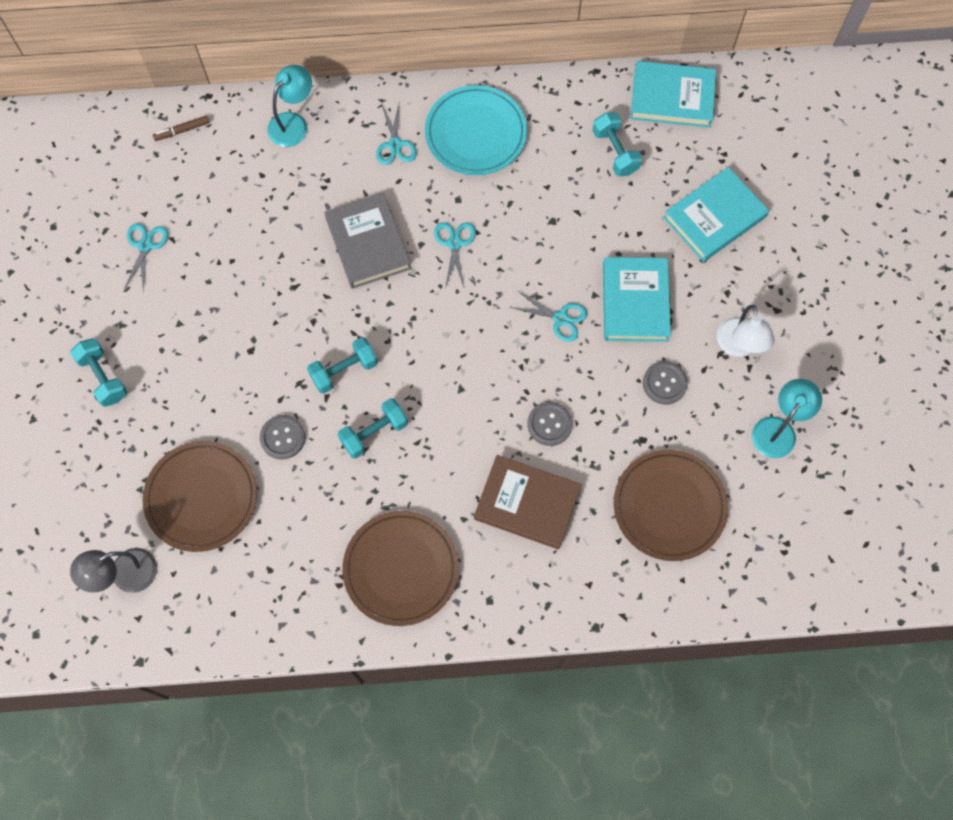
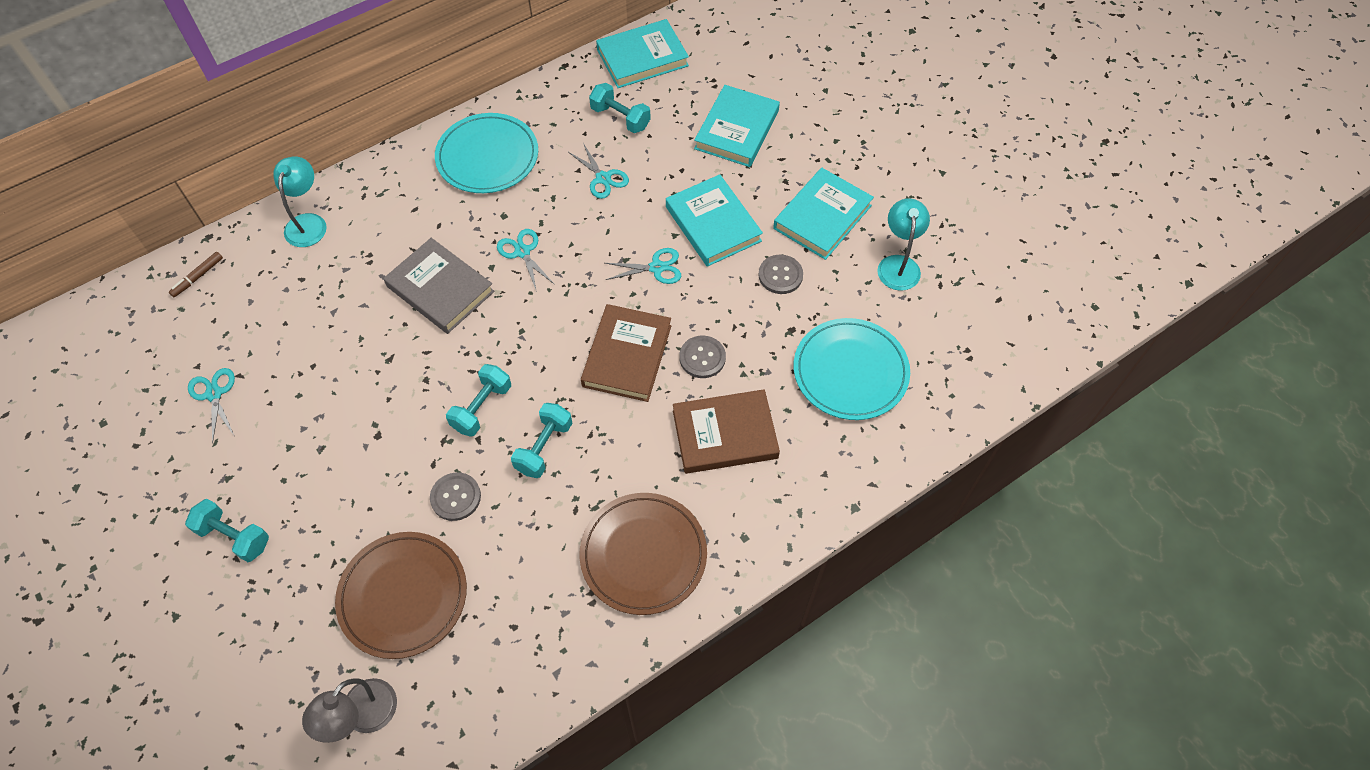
camera: 30 degrees left, 10 degrees down
turquoise scissors [376,104,417,165] -> turquoise scissors moved to [568,143,629,199]
brown plate [614,450,728,561] -> turquoise plate [794,318,910,420]
white lamp [717,304,775,357] -> turquoise book [773,168,874,260]
none -> brown book [581,304,671,402]

